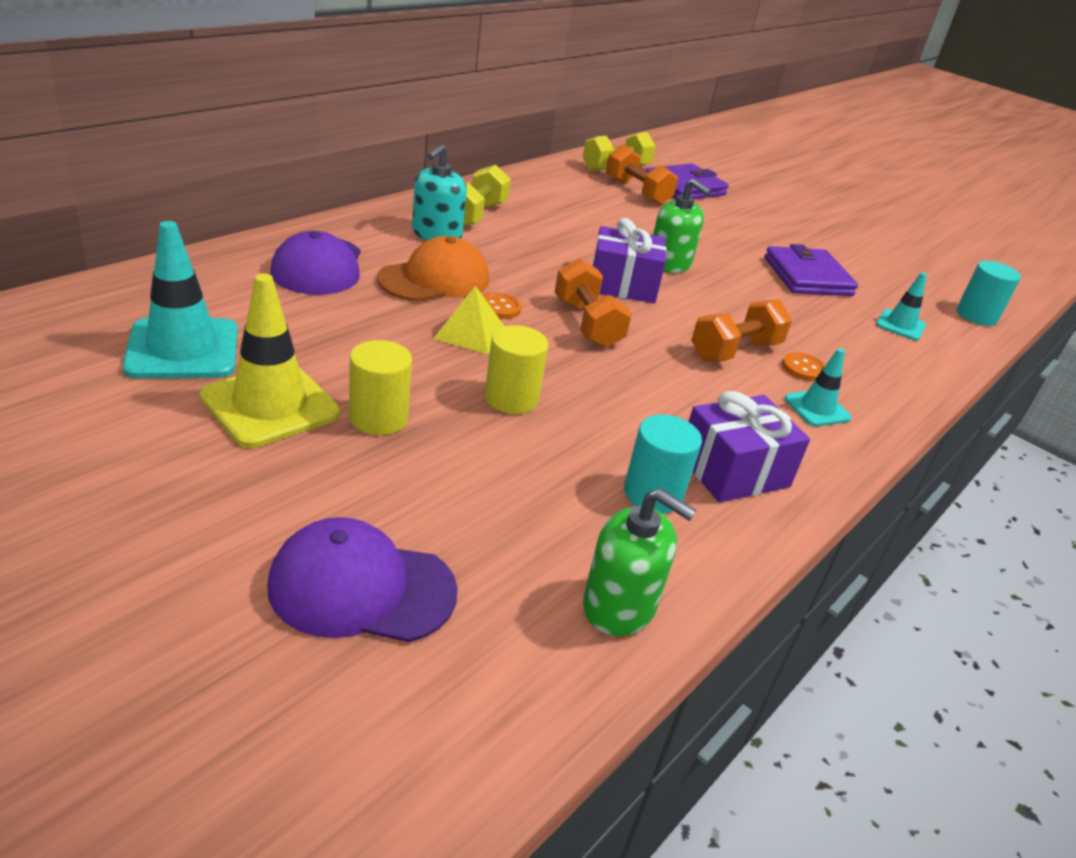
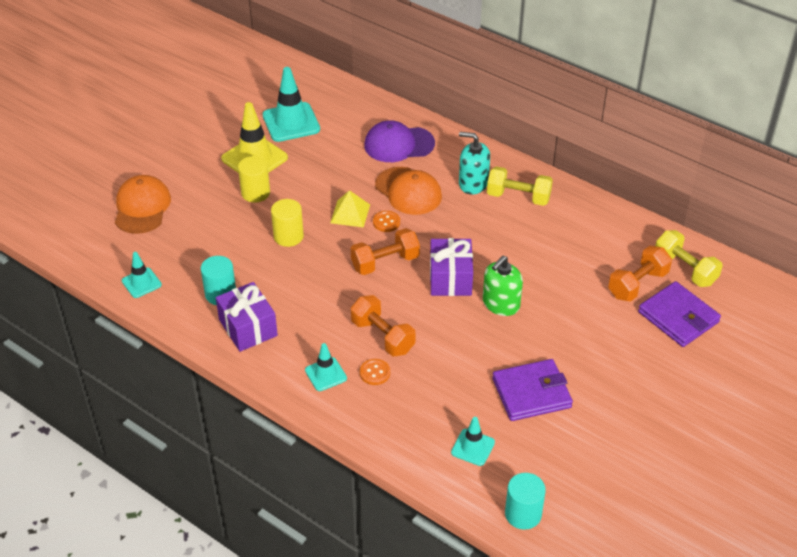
camera: 90 degrees right, 10 degrees up
purple cap [267,517,458,643] -> orange cap [115,175,171,234]
green soap dispenser [583,488,696,636] -> turquoise traffic cone [122,252,162,298]

